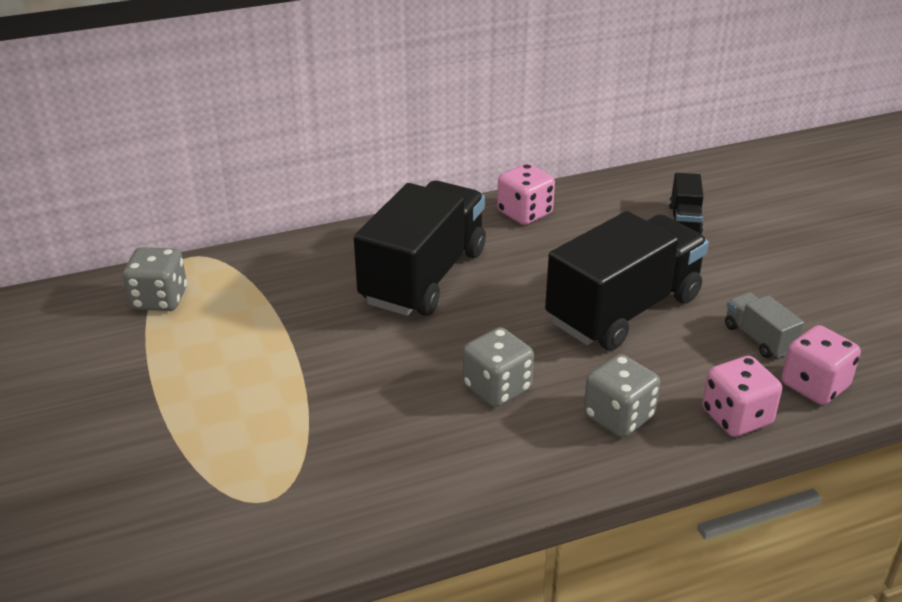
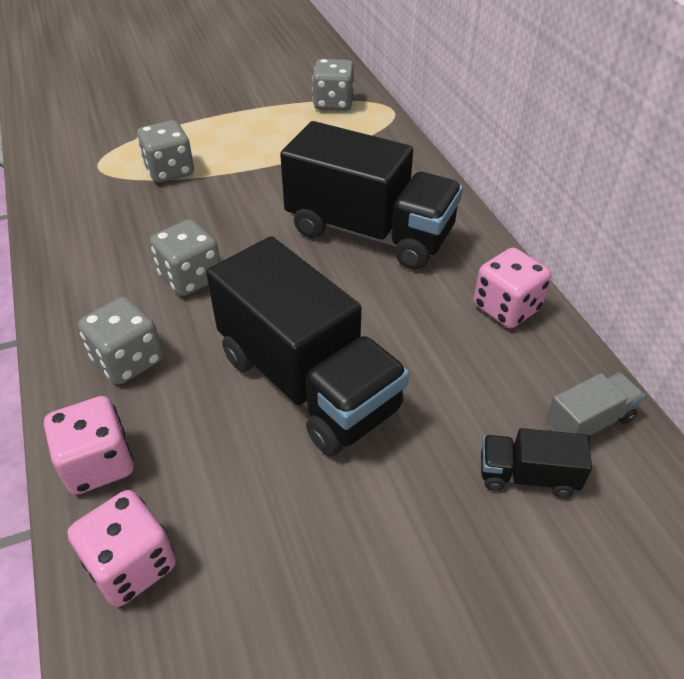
camera: 90 degrees right, 10 degrees up
grey truck [725,292,804,358] -> grey truck moved to [546,372,645,441]
none -> grey dice [137,120,194,183]

